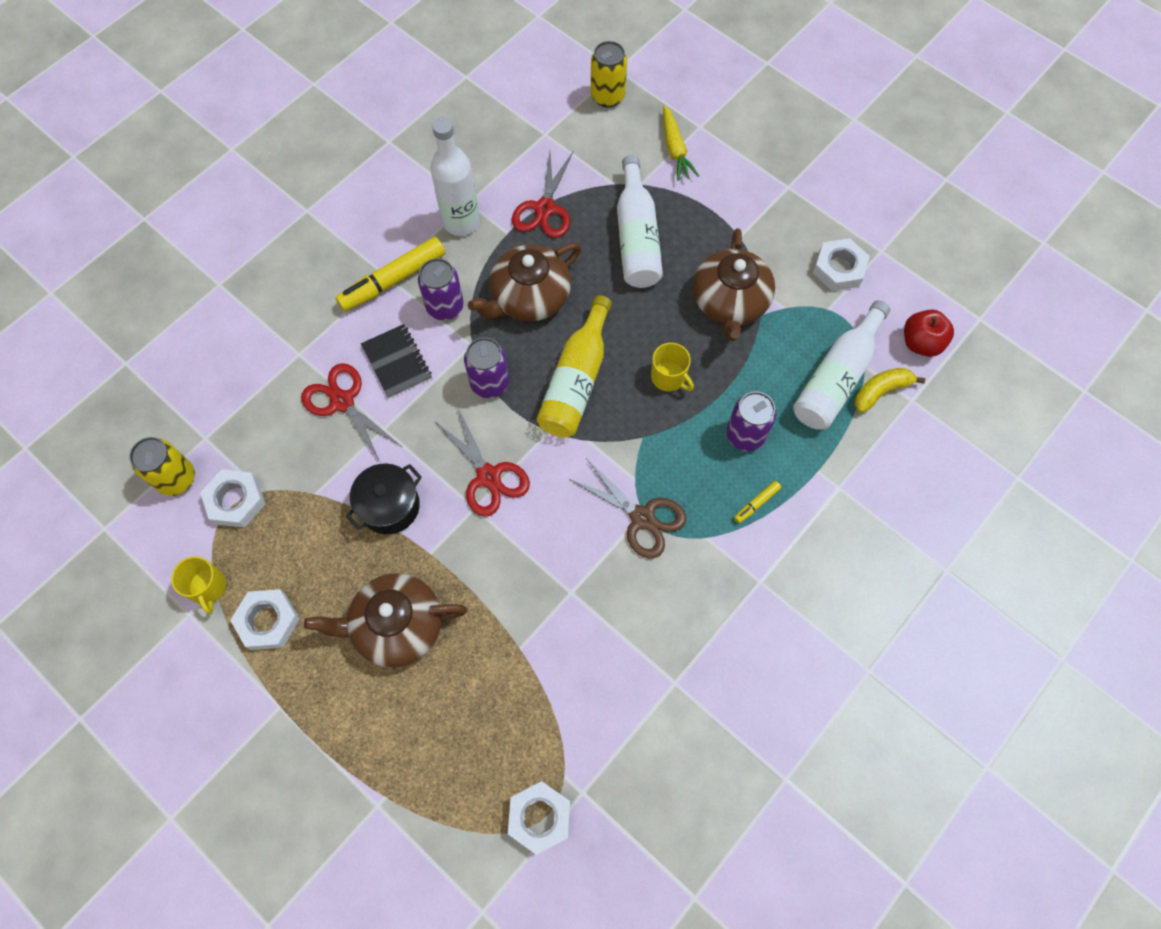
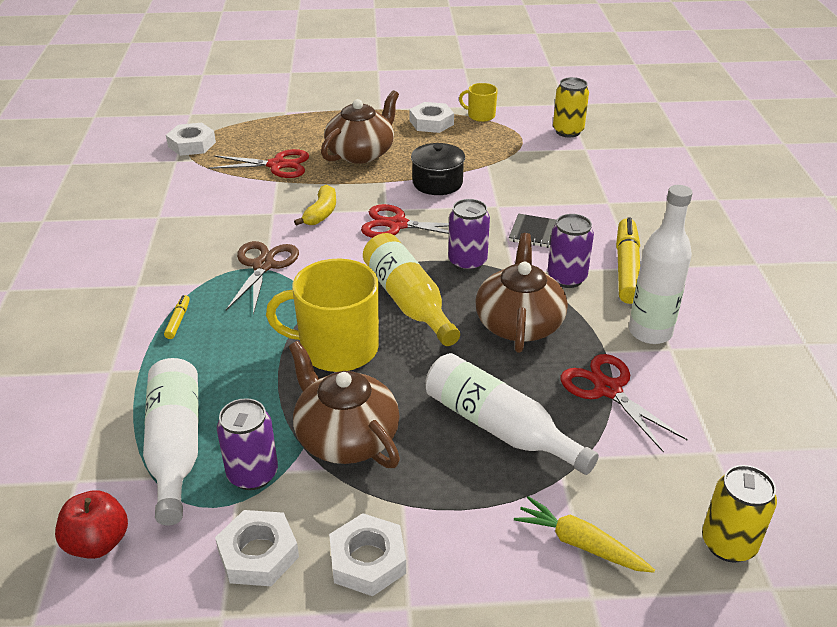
camera: 135 degrees right, 30 degrees down
white nut [200,469,265,528] -> white nut moved to [329,513,406,596]
red scissors [301,363,401,462] -> red scissors moved to [209,149,309,178]
brown scissors [569,458,687,558] -> brown scissors turned 105 degrees clockwise [226,241,299,315]
yellow mug [651,343,694,392] -> yellow mug [266,259,379,372], size x1.96
purple can [726,392,776,451] -> purple can moved to [217,398,278,490]
yellow banana [854,368,925,413] -> yellow banana moved to [294,184,336,226]

